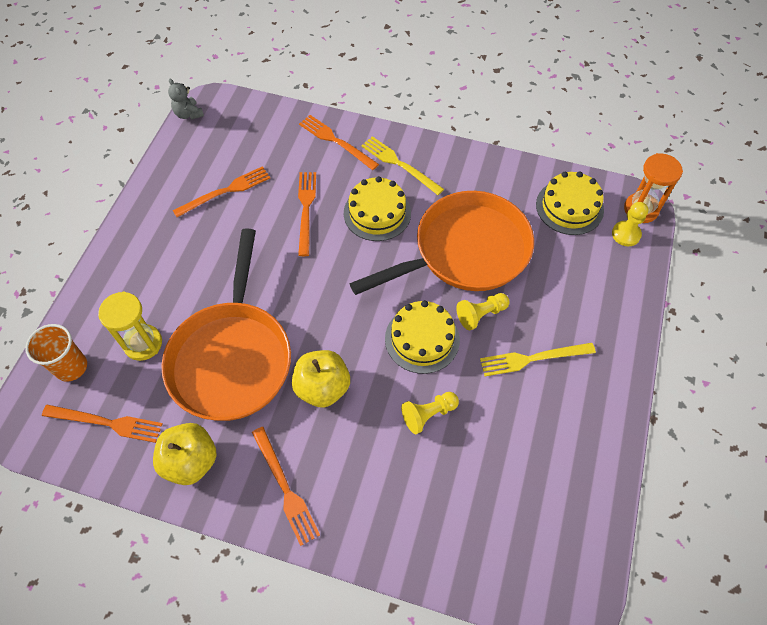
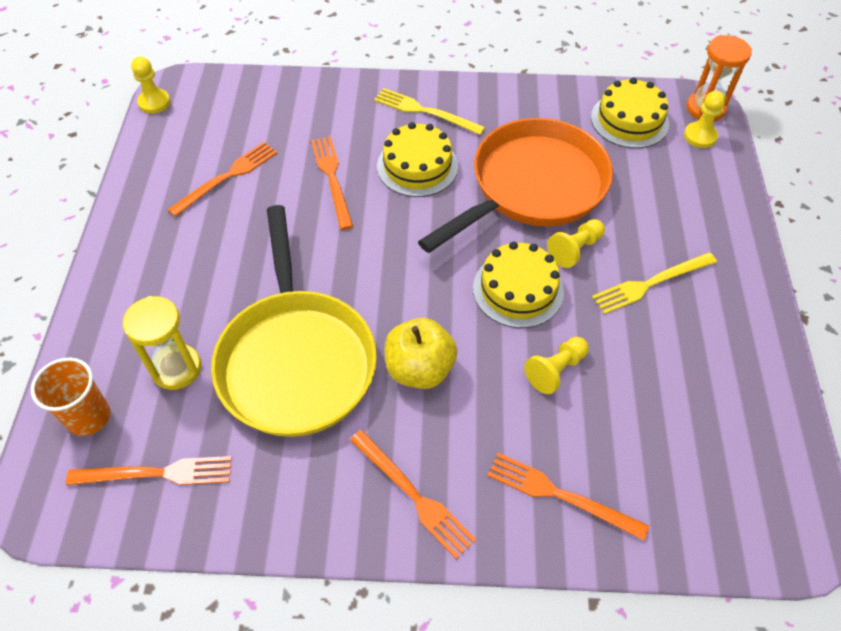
camera: 15 degrees left, 5 degrees down
yellow apple [153,423,217,485] -> none
orange pan [161,229,291,421] -> yellow pan [211,205,377,437]
grey teddy bear [168,79,204,120] -> yellow pawn [131,57,170,114]
orange fork [299,115,379,170] -> orange fork moved to [487,453,649,541]

